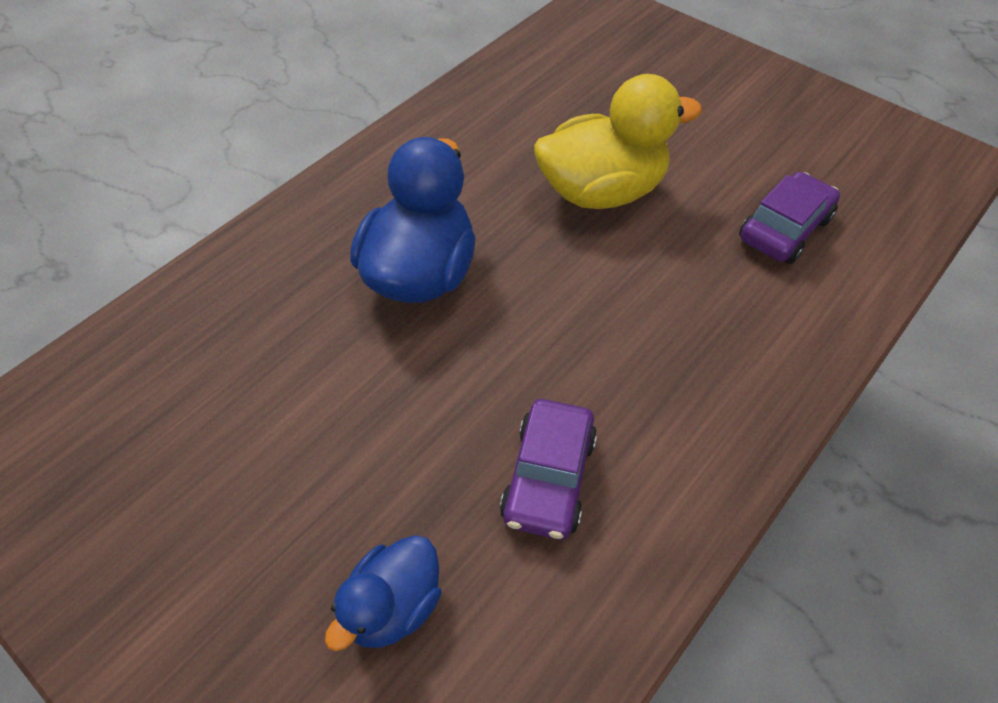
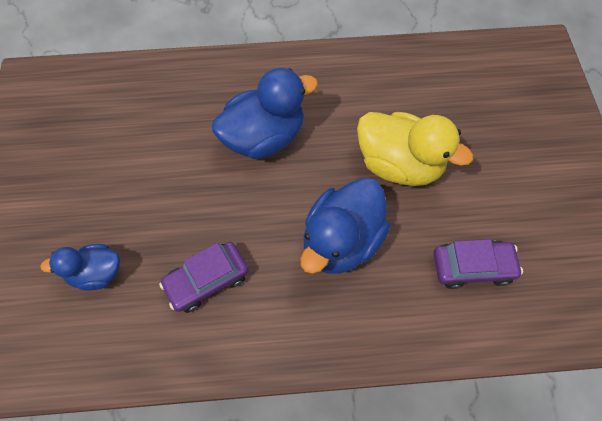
camera: 45 degrees right, 10 degrees up
none -> blue duck [300,178,390,274]

